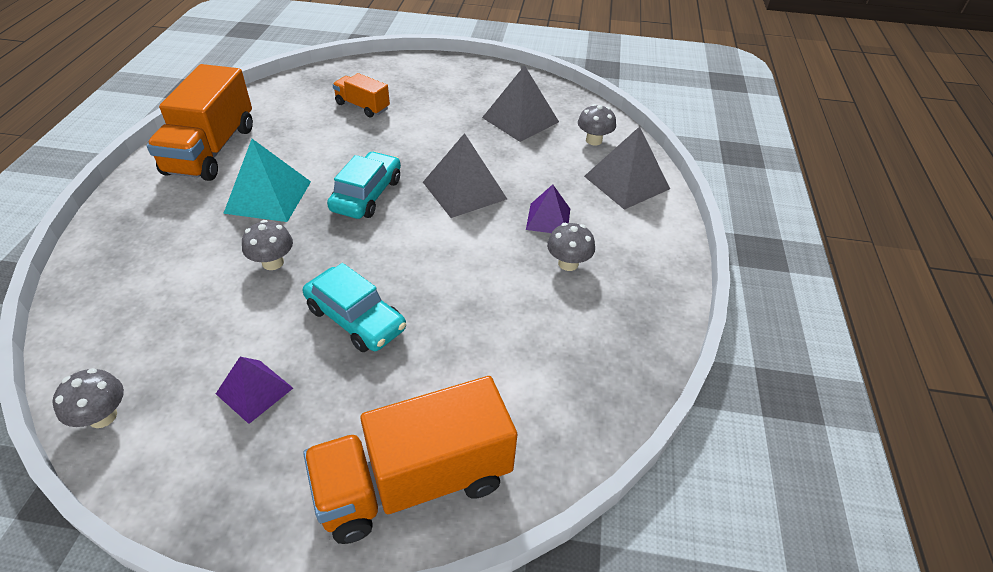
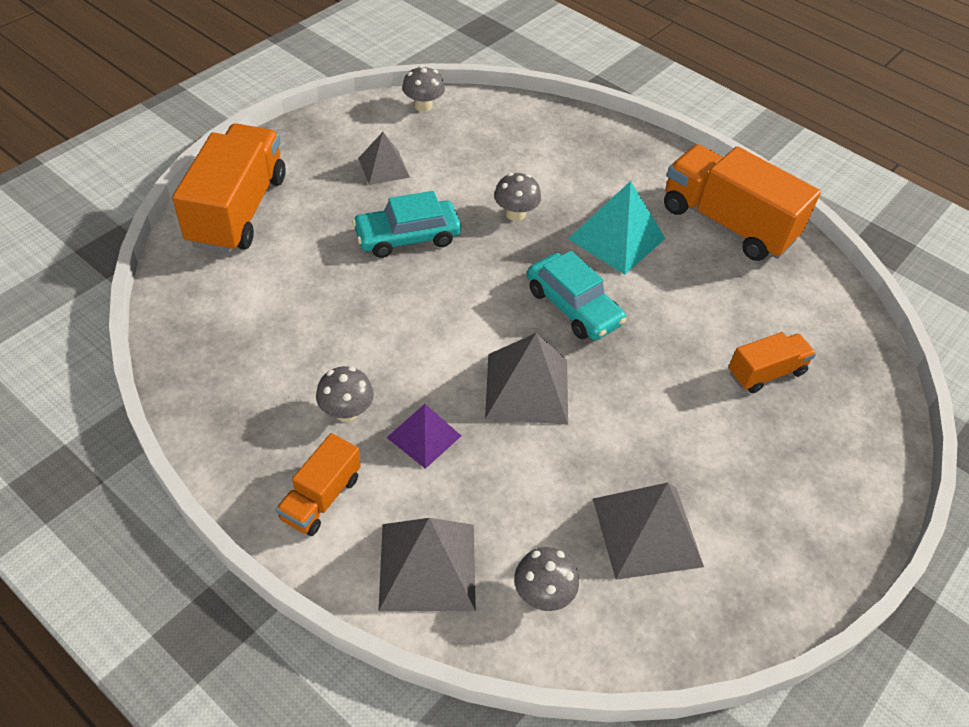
camera: 120 degrees right, 5 degrees up
purple pyramid [216,357,293,424] -> grey pyramid [358,132,410,185]
none -> orange truck [276,433,361,536]

